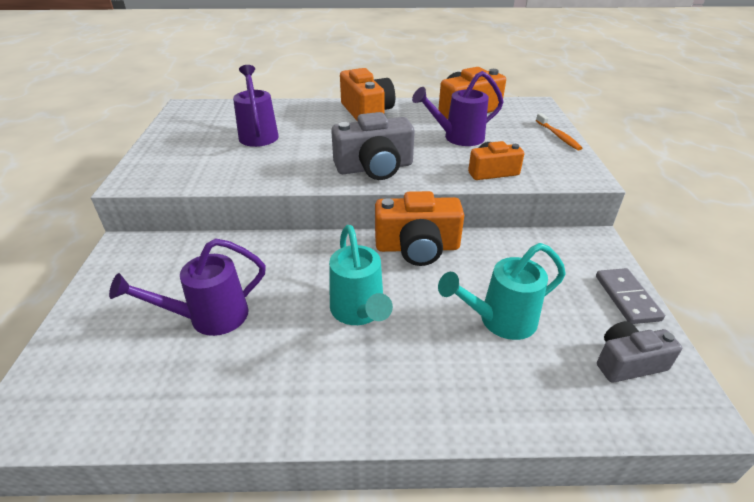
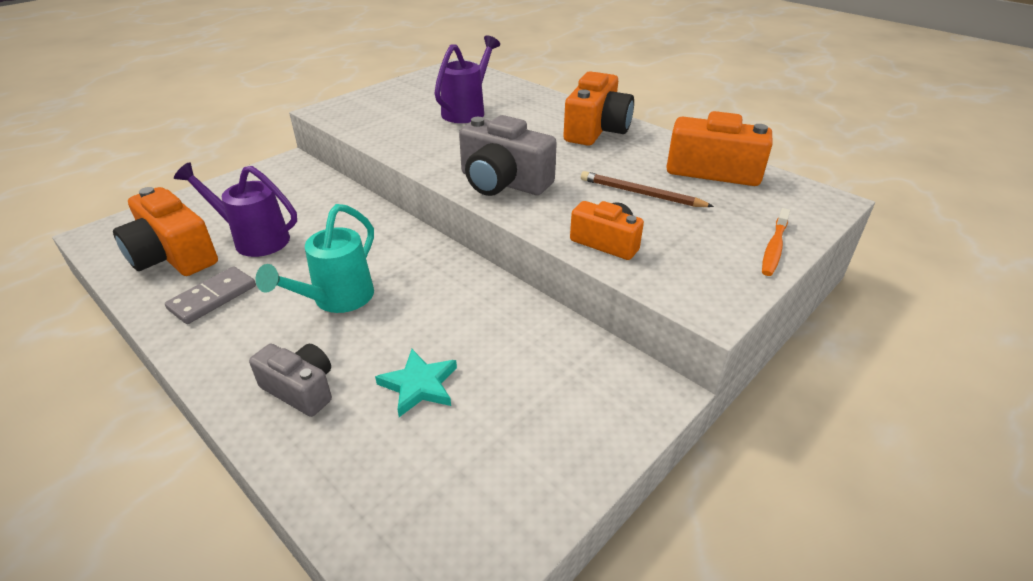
camera: 45 degrees right, 0 degrees up
orange camera [375,191,464,266] -> orange camera moved to [113,187,218,276]
purple watering can [412,71,504,146] -> brown pencil [581,171,714,207]
turquoise watering can [438,243,566,340] -> turquoise star [375,349,457,417]
grey domino [596,268,665,324] -> grey domino moved to [165,266,256,324]
grey camera [597,321,682,383] -> grey camera moved to [249,344,332,417]

